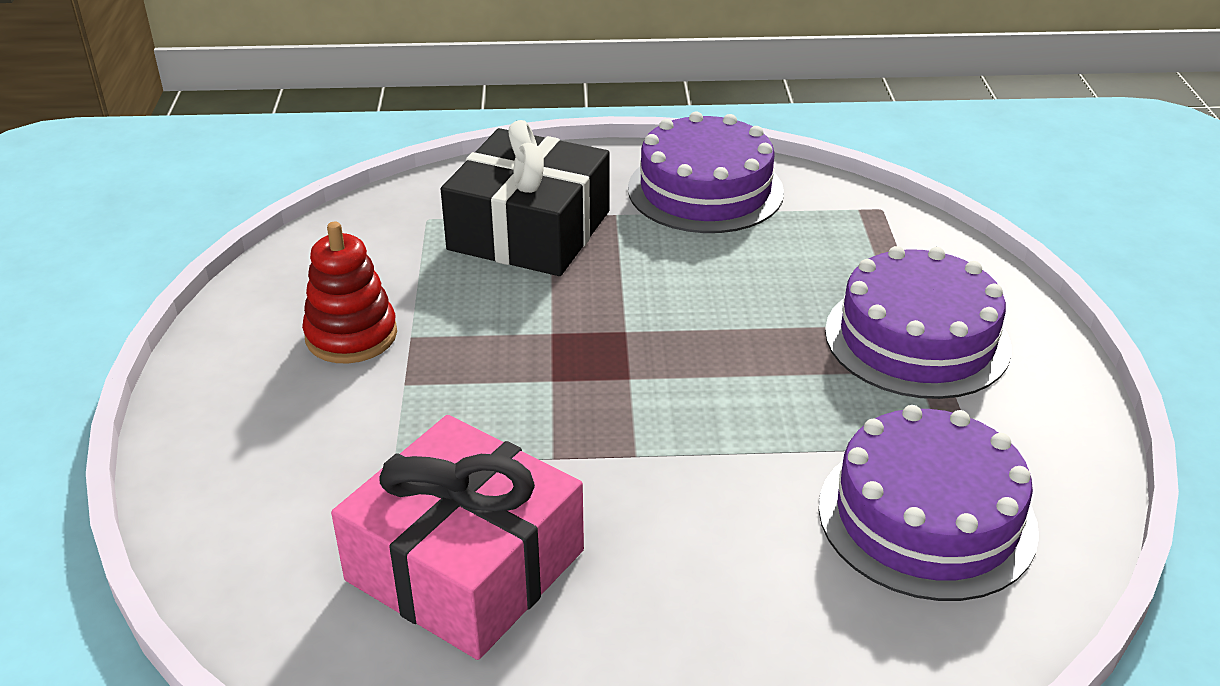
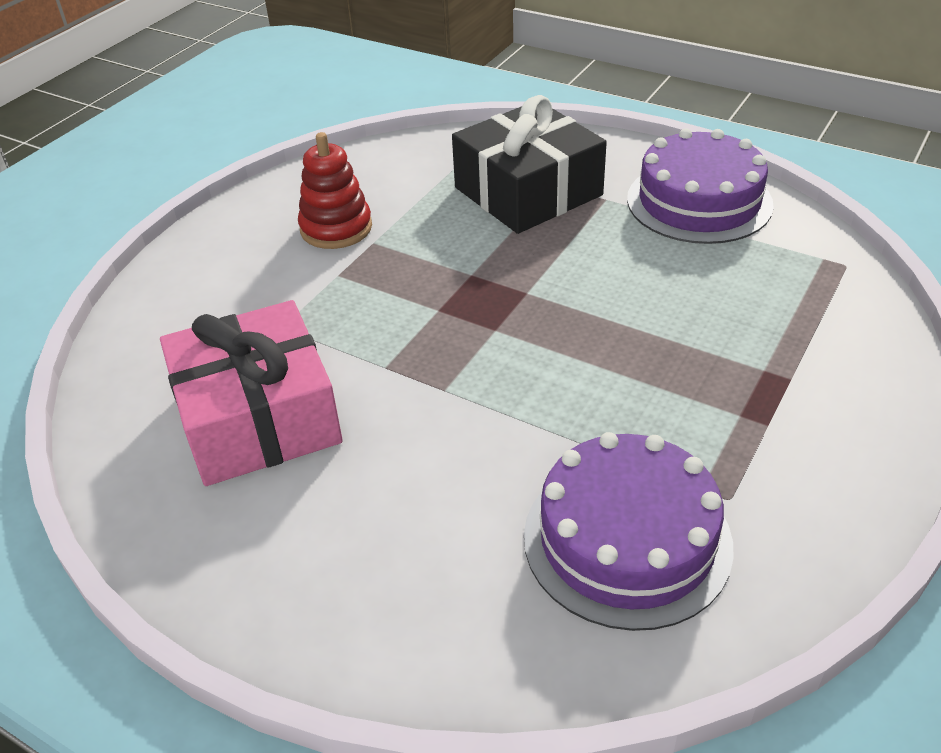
camera: 35 degrees right, 5 degrees up
purple cake [825,246,1012,399] -> none

